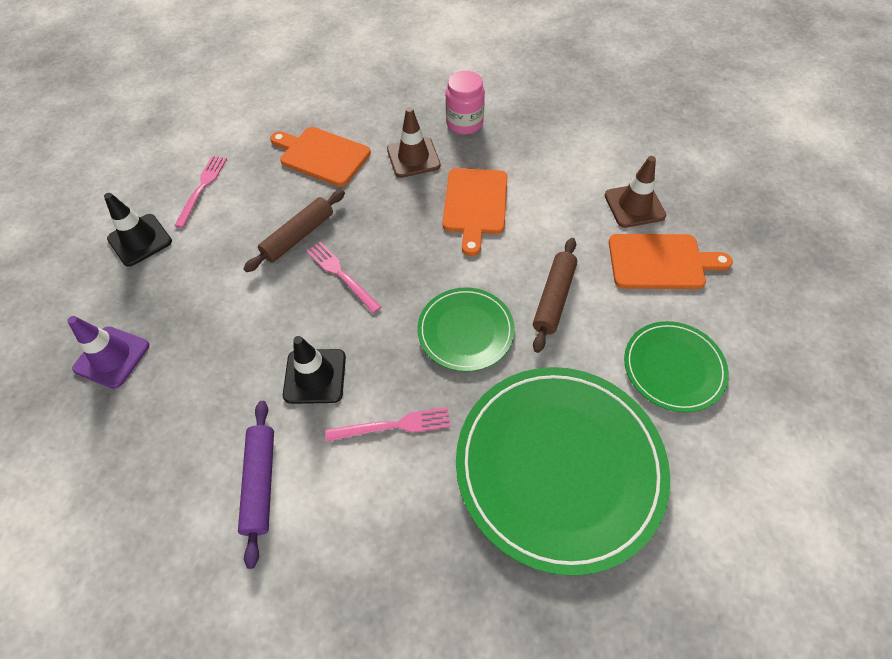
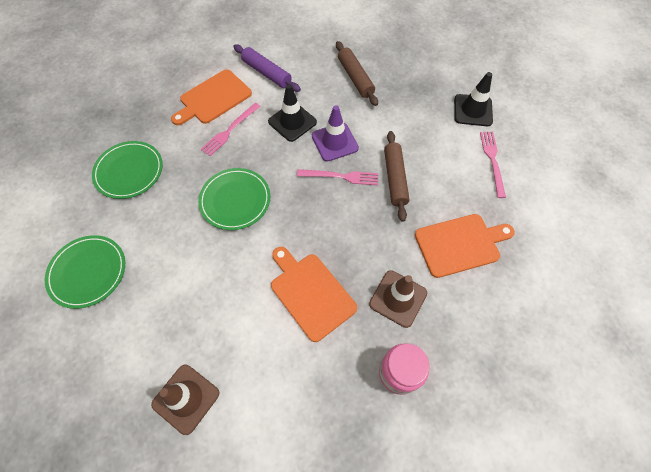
camera: 135 degrees right, 5 degrees up
purple traffic cone [67,316,149,389] -> purple traffic cone moved to [312,105,359,162]
pink fork [174,156,227,228] -> pink fork turned 150 degrees counterclockwise [480,132,506,198]
green plate [456,367,670,576] -> green plate [92,141,163,199], size x0.53
brown rolling pin [533,238,577,353] -> brown rolling pin moved to [336,41,378,106]
orange cutting board [609,234,733,289] -> orange cutting board moved to [171,69,252,125]

